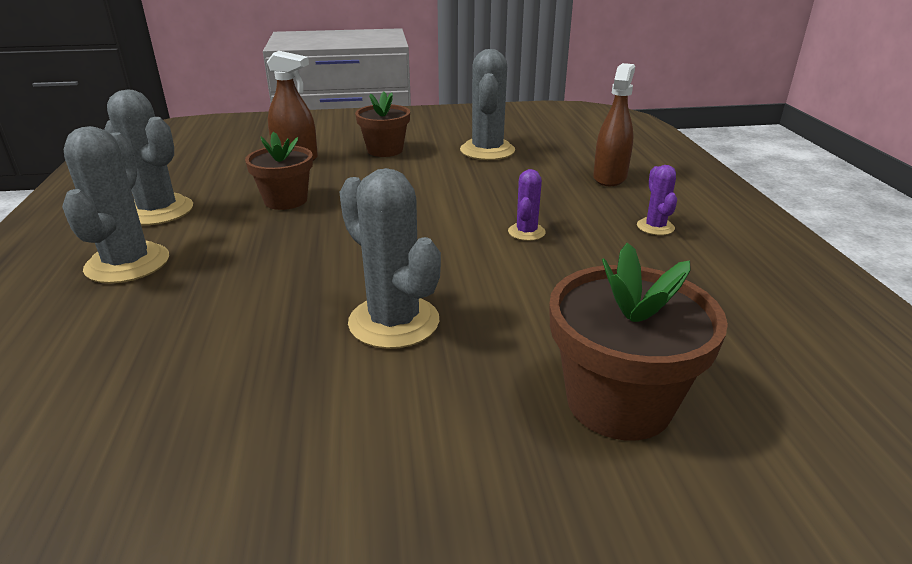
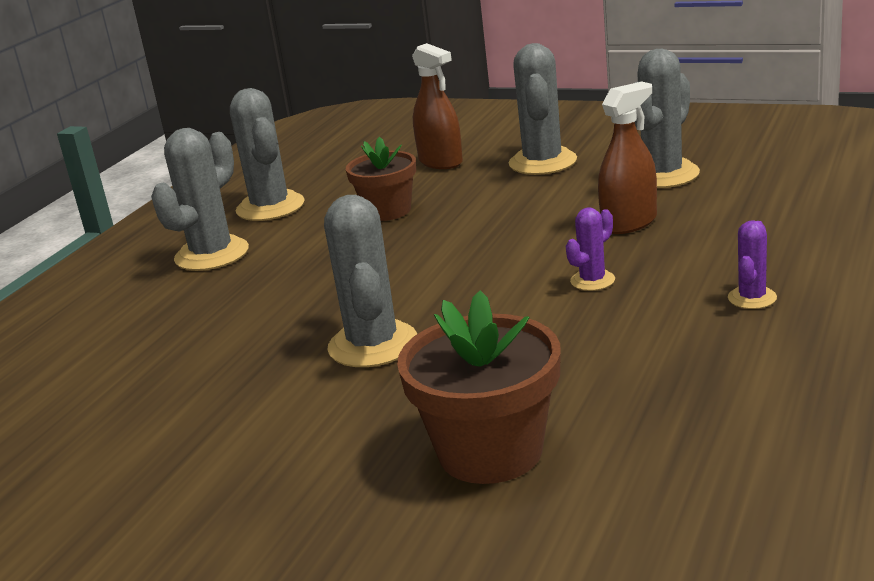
camera: 35 degrees right, 5 degrees down
brown flower pot [355,91,410,157] -> grey cactus [509,43,577,175]
brown spray bottle [593,63,635,186] -> brown spray bottle moved to [598,82,657,234]

